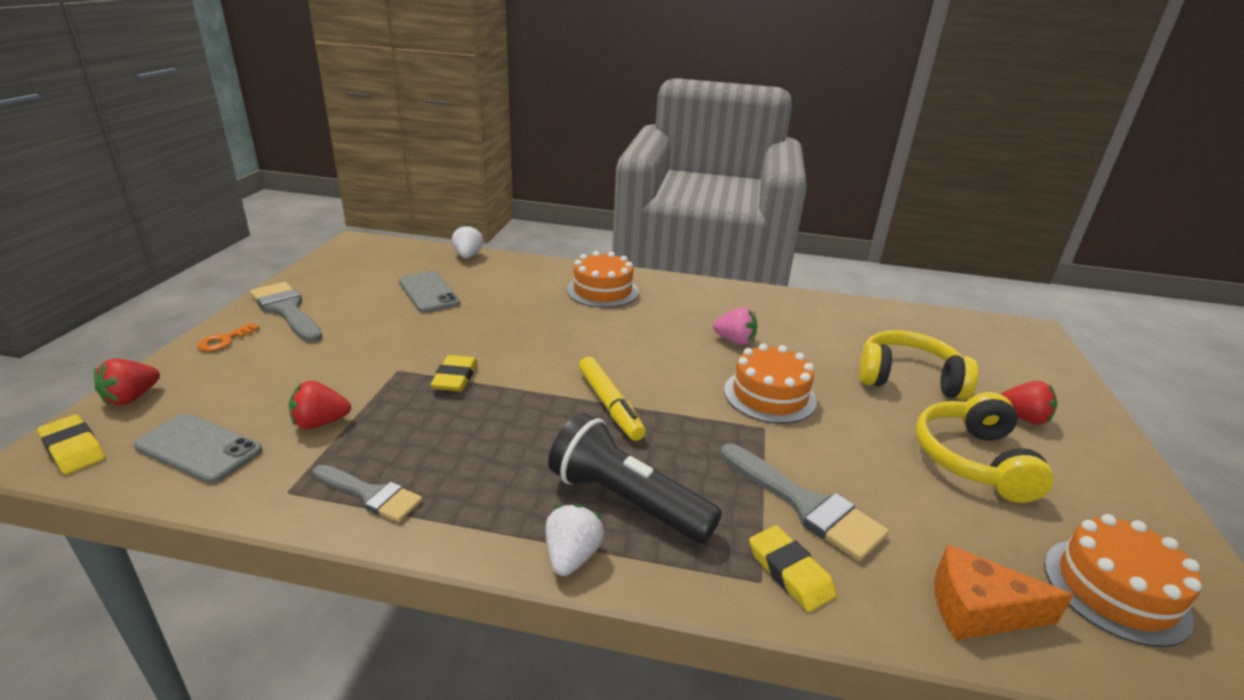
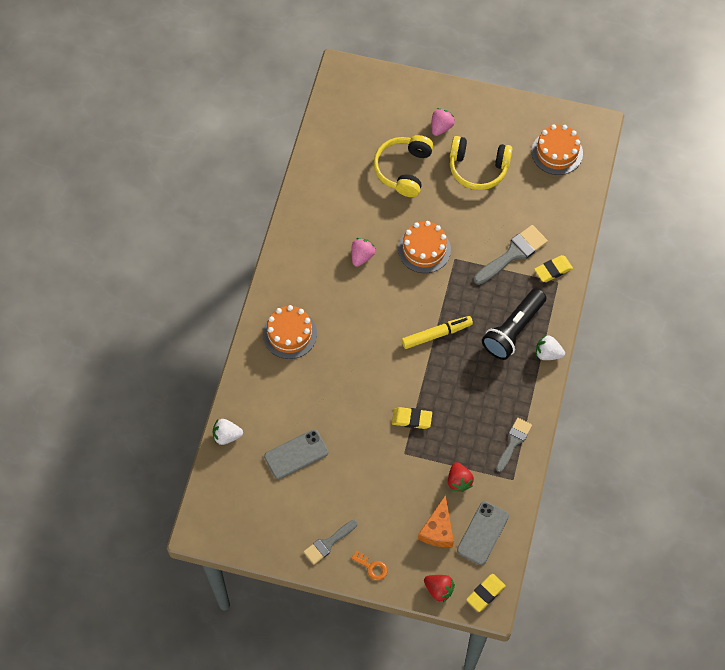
camera: 85 degrees left, 35 degrees up
grey brush [250,282,322,342] -> grey brush [303,520,357,565], size x0.66
orange cheese [934,545,1074,640] -> orange cheese moved to [418,495,454,547]
red strawberry [1001,381,1057,425] -> pink strawberry [431,108,455,136]

